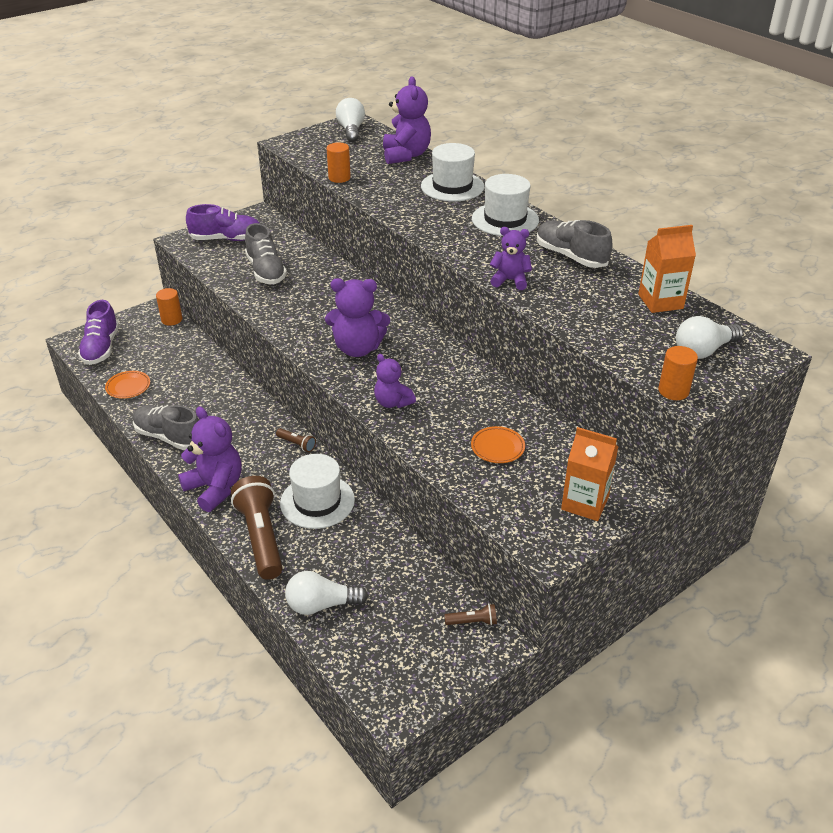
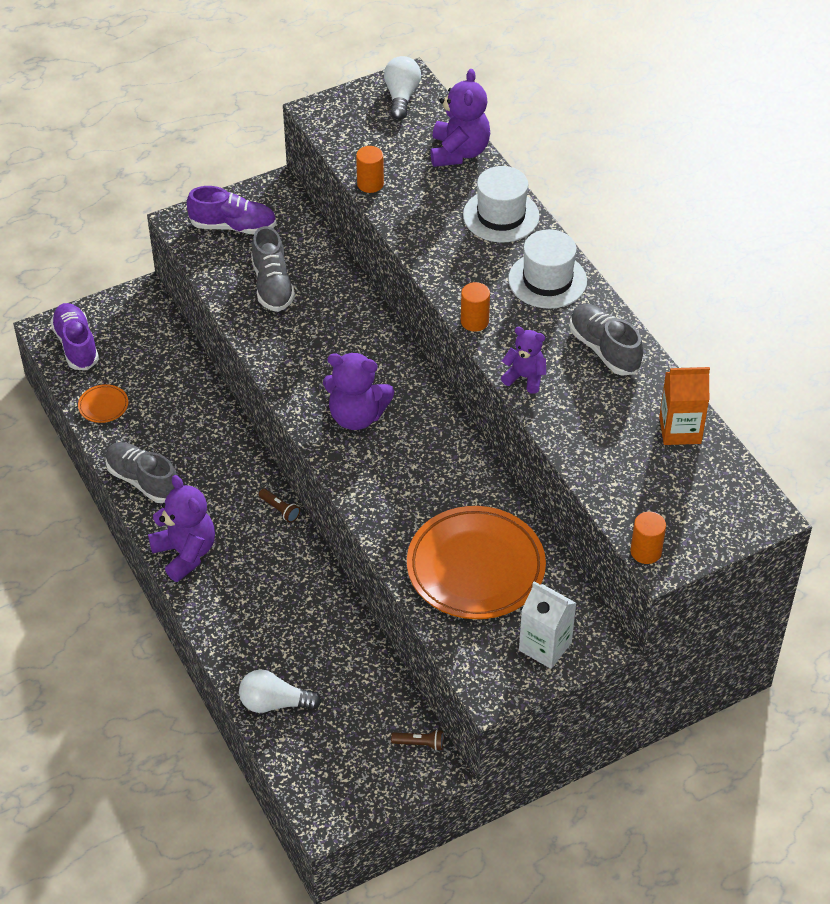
camera: 10 degrees right, 10 degrees up
purple shoe [78,300,119,365] -> purple shoe turned 150 degrees clockwise [50,303,99,370]
orange cylinder [156,288,182,326] -> orange cylinder moved to [461,282,490,332]
brown flashlight [231,476,283,580] -> none
white hat [280,454,355,529] -> none
purple teddy bear [374,354,416,408] -> none
orange plate [471,426,525,463] -> orange plate [407,506,546,619], size x2.44
orange carton [561,427,618,521] -> white carton [519,581,576,669]
white light bulb [676,316,743,359] -> none

